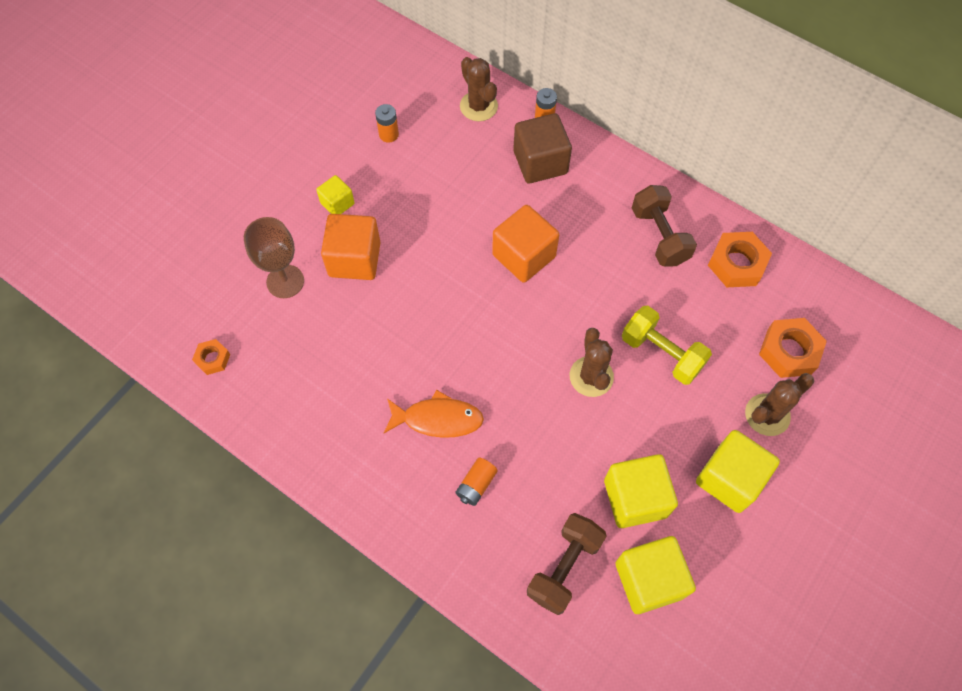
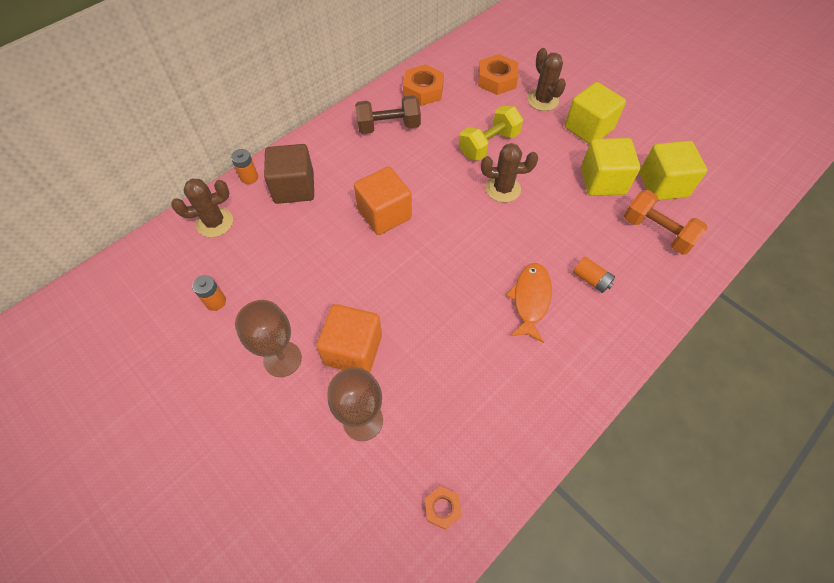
camera: 80 degrees left, 5 degrees down
yellow cube [316,175,355,214] -> brown goblet [235,300,302,377]
brown dumbbell [527,513,607,615] -> orange dumbbell [624,190,708,255]

